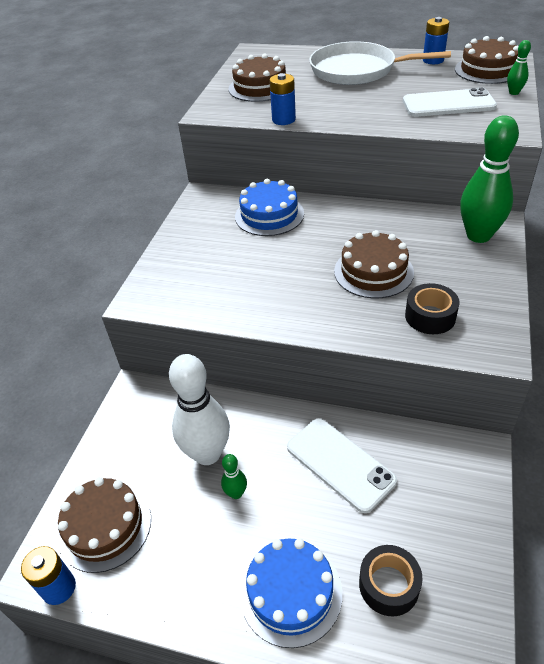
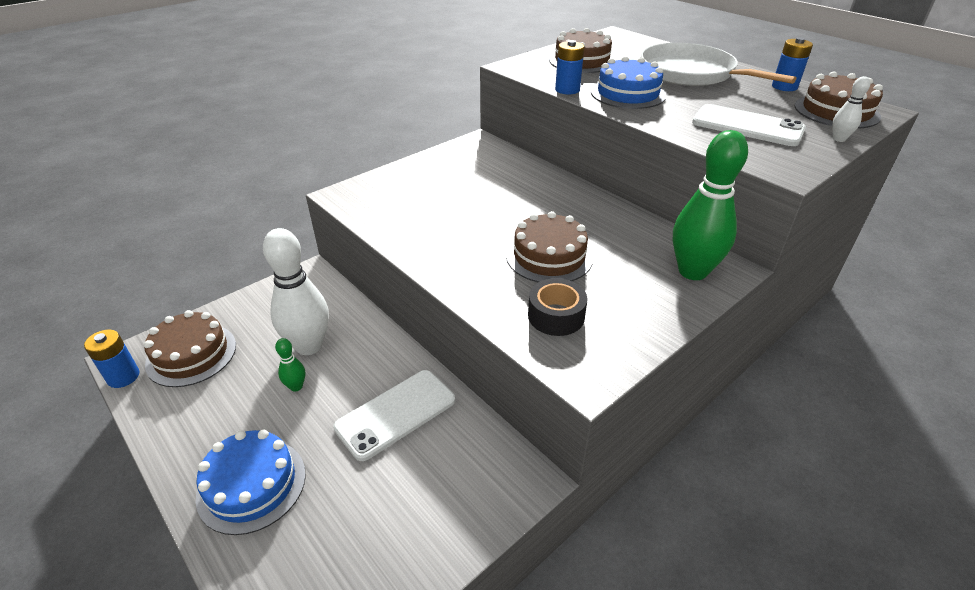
camera: 30 degrees right, 5 degrees down
blue cake [235,179,304,236] -> blue cake moved to [591,56,666,109]
white phone [287,418,397,513] -> white phone turned 60 degrees clockwise [333,370,455,461]
black tape [359,545,423,616] -> none
green bowling pin [507,40,531,95] -> white bowling pin [832,76,871,142]

